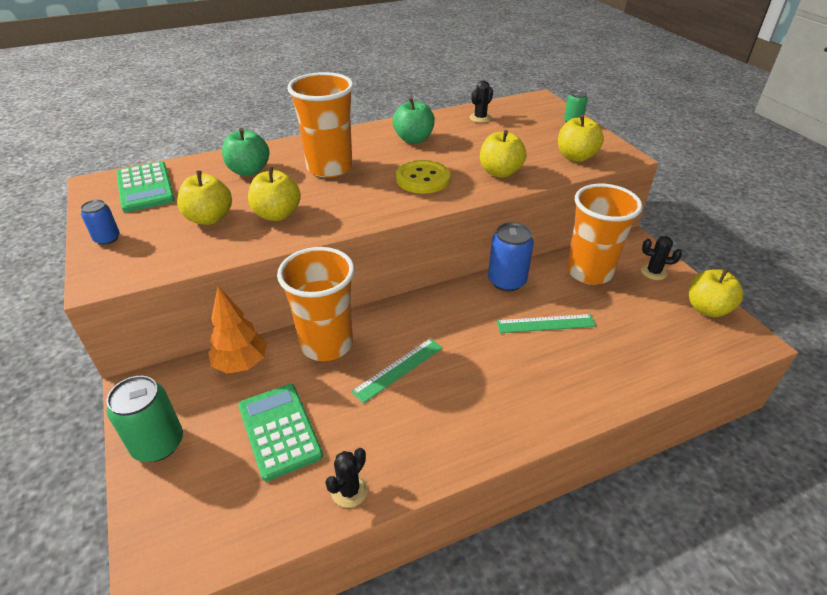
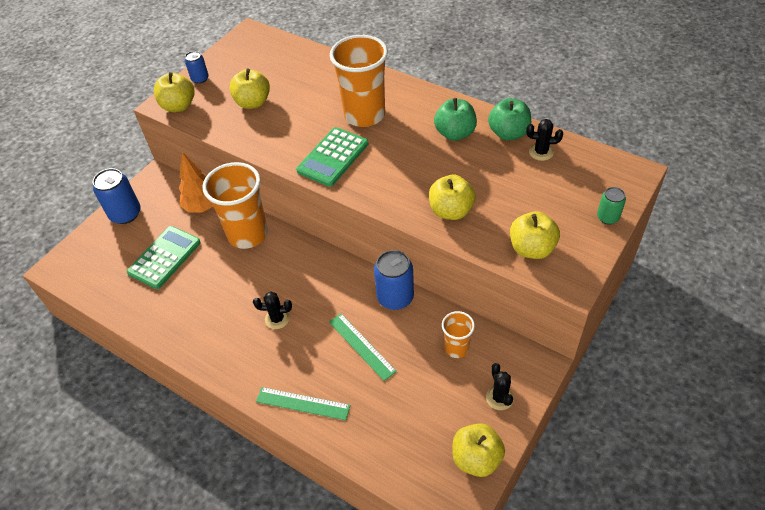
camera: 60 degrees right, 10 degrees up
green can [106,376,183,462] -> blue can [93,168,141,224]
green calculator [116,161,175,213] -> green calculator moved to [296,127,368,187]
green apple [222,128,270,176] -> green apple moved to [488,98,531,141]
yellow apple [248,167,301,221] -> yellow apple moved to [154,72,195,112]
black cactus [325,448,368,508] -> black cactus moved to [253,292,292,329]
green ruler [351,338,443,403] -> green ruler moved to [256,387,351,420]
yellow button [396,160,450,194] -> none
orange cup [567,184,643,285] -> orange cup [442,311,475,358], size x0.51

